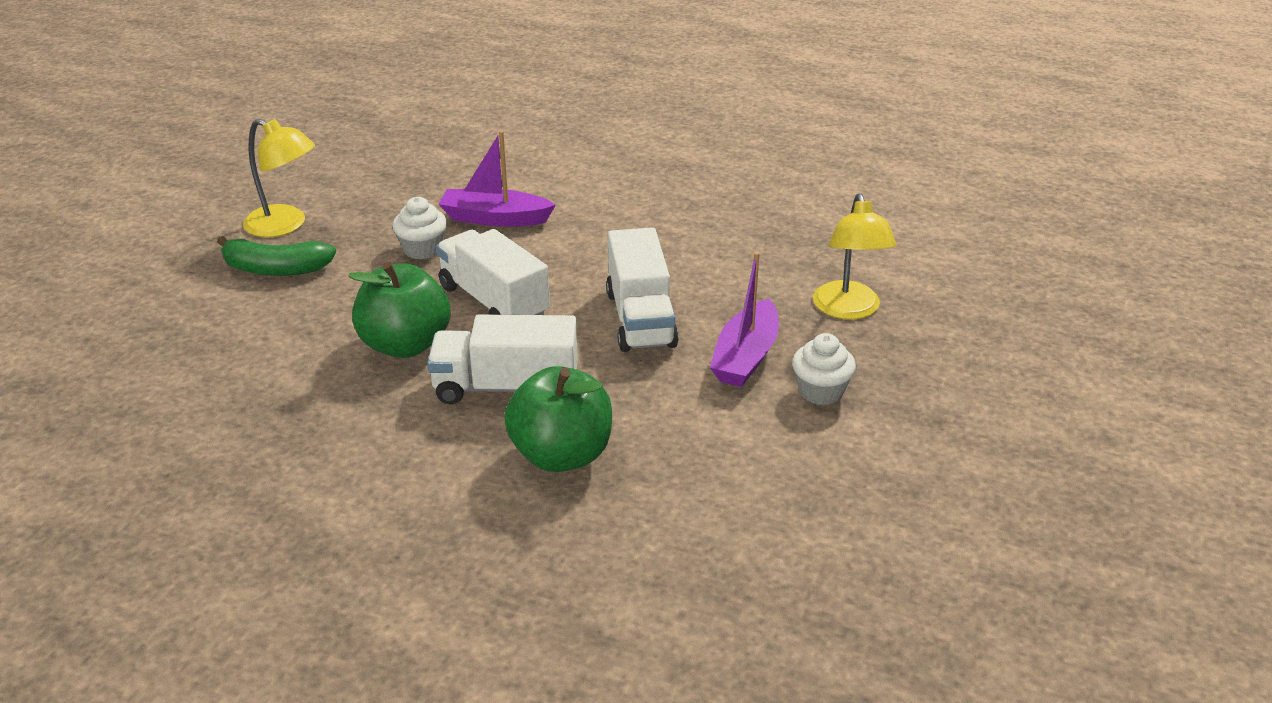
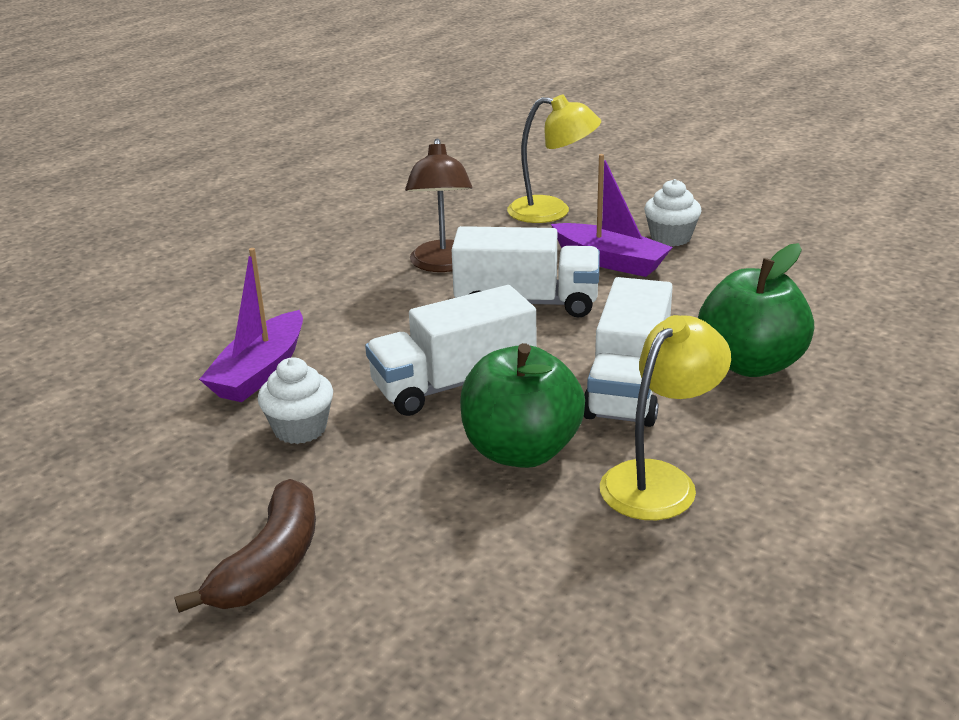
camera: 75 degrees left, 5 degrees down
green banana [217,236,336,276] -> brown banana [174,479,316,613]
yellow lamp [243,119,315,237] -> yellow lamp moved to [600,315,731,520]
none -> brown lamp [405,138,472,272]

